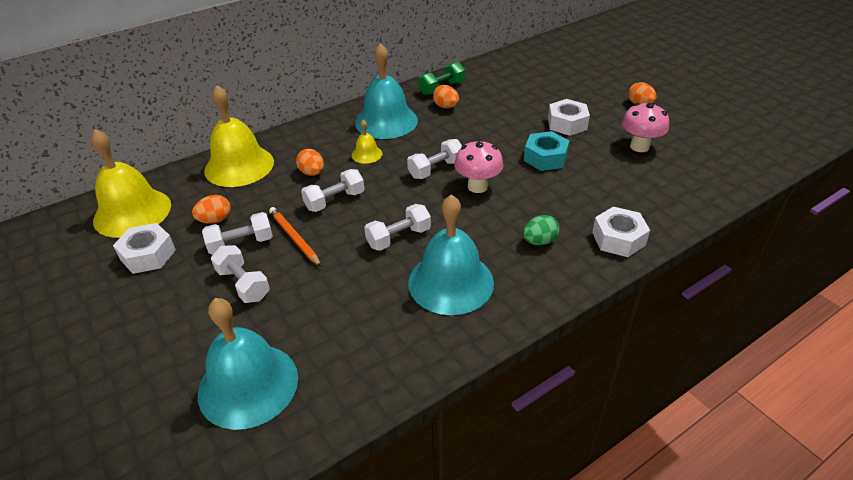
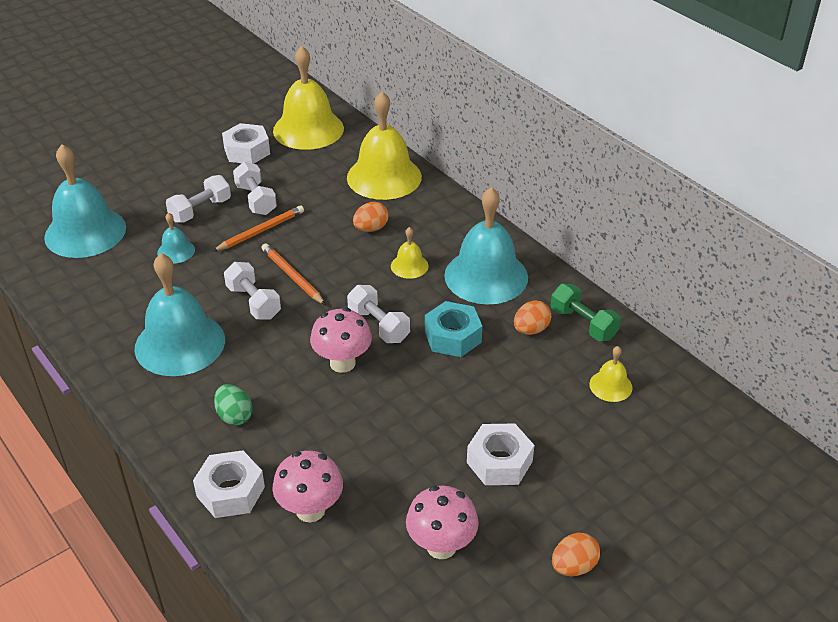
camera: 85 degrees right, 0 degrees up
orange egg [192,195,231,224] -> none
white dumbbell [301,169,365,212] -> none
turquoise nut [524,131,569,171] -> turquoise nut moved to [425,301,482,357]
none -> turquoise bell [157,212,195,264]
none -> orange pencil [261,243,326,305]
none -> pink mushroom [272,451,343,522]
none -> yellow bell [589,346,633,402]

